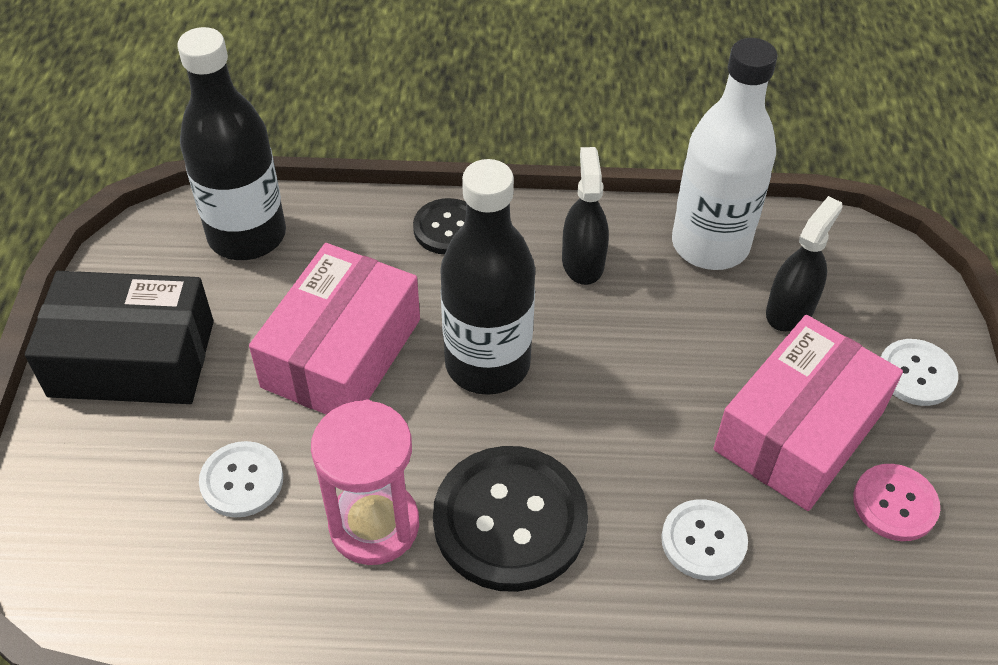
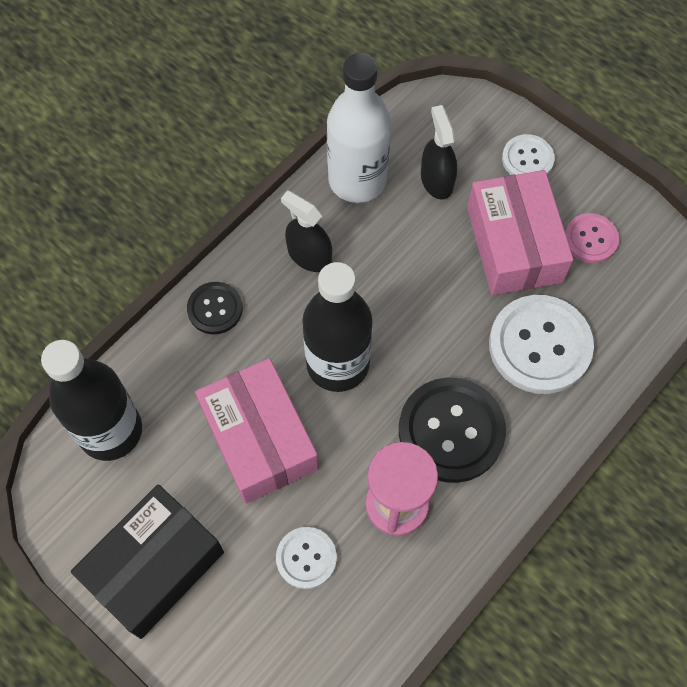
camera: 50 degrees left, 15 degrees up
white button [661,499,748,580] -> white button [489,295,594,394], size x1.83

